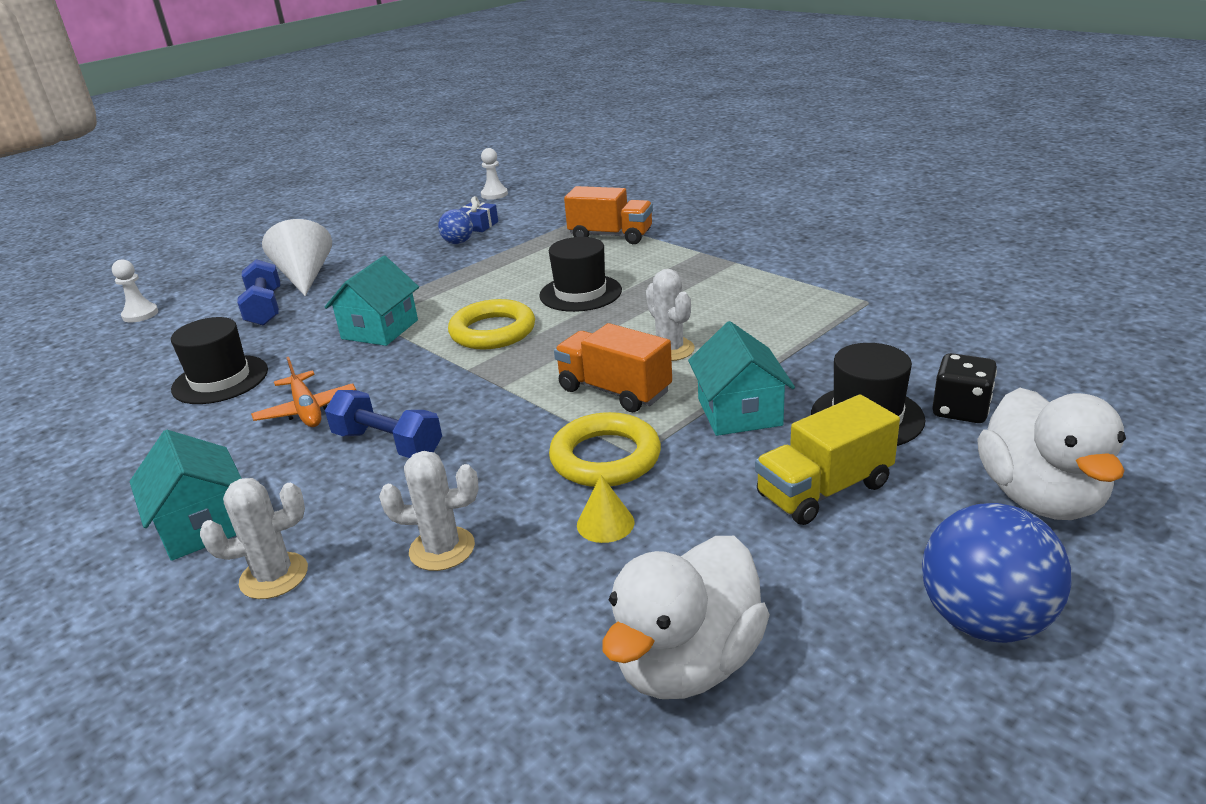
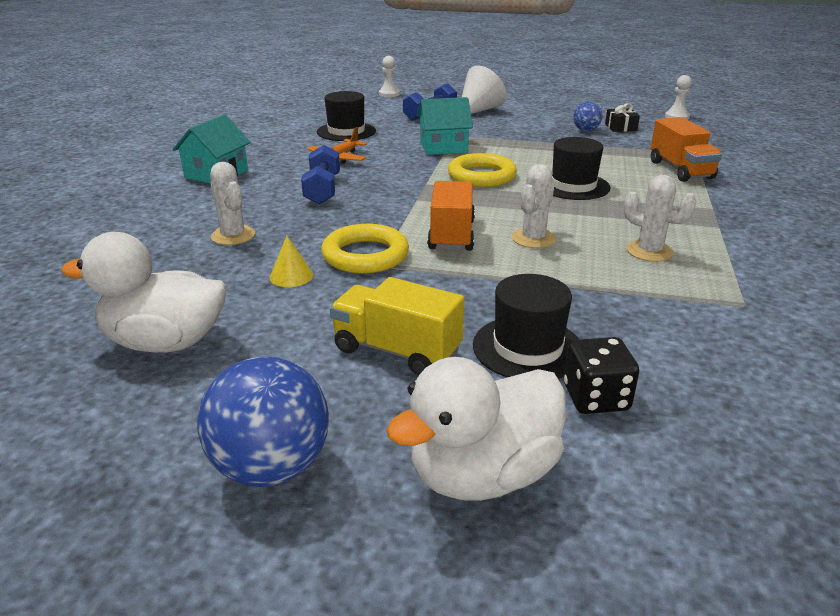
camera: 55 degrees right, 0 degrees up
white cactus [200,478,308,599] -> white cactus moved to [624,175,696,262]
blue gift [459,196,498,232] -> black gift [605,103,640,132]
turquoise house [688,321,795,436] -> none

